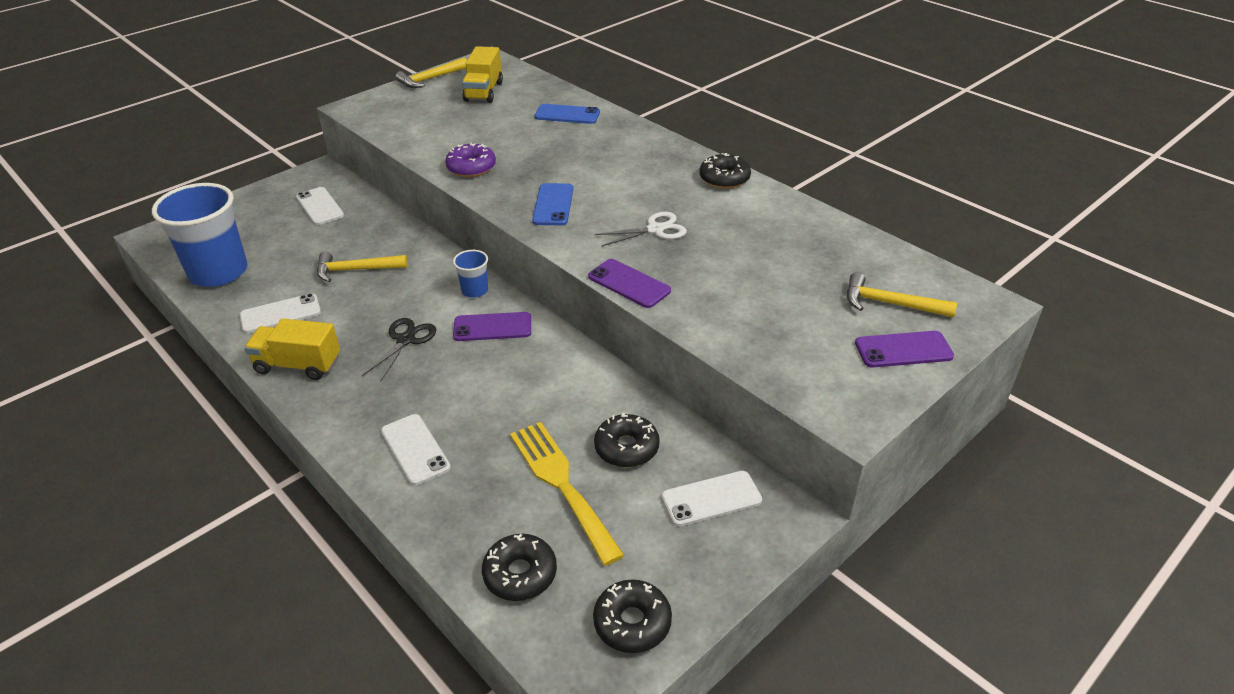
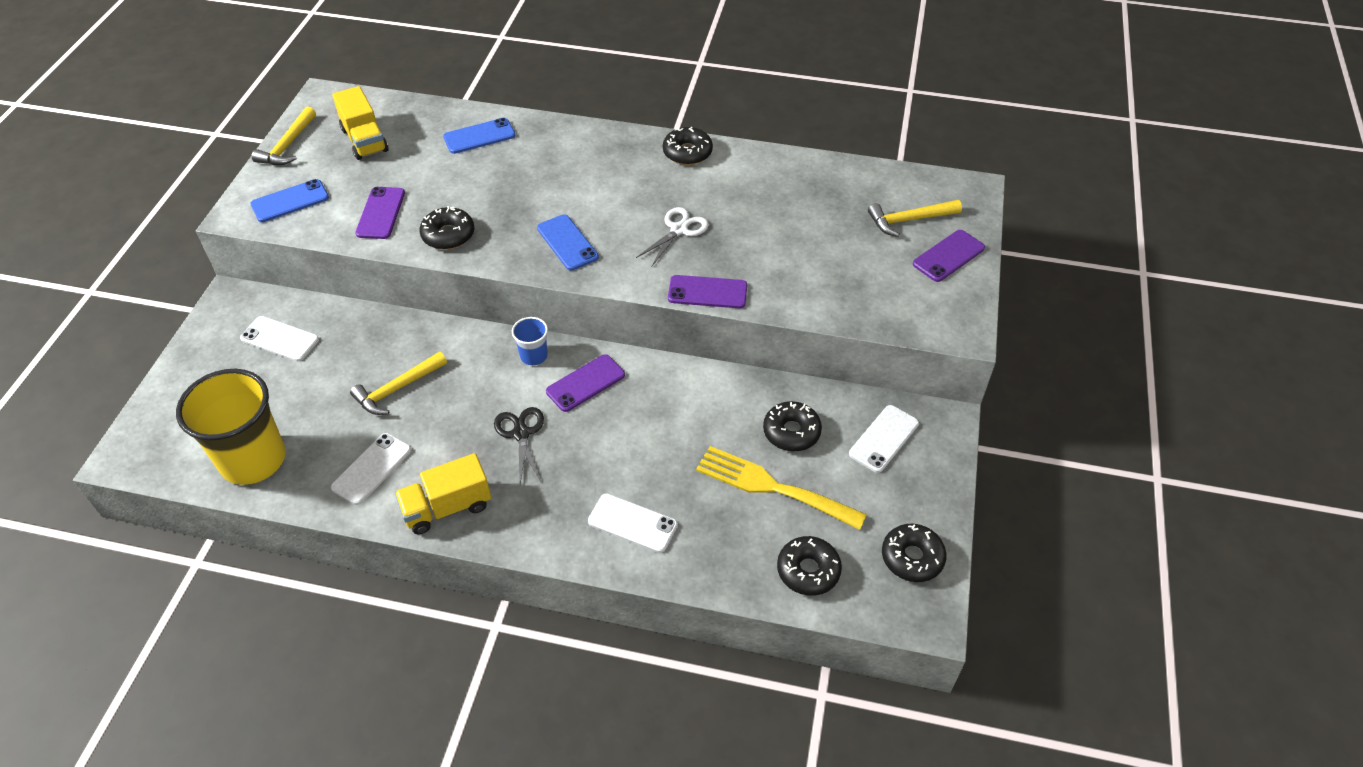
camera: 35 degrees left, 10 degrees up
blue cup [152,183,248,287] -> yellow cup [176,369,286,485]
purple donut [445,143,496,177] -> black donut [420,206,474,250]
none -> blue phone [250,179,329,222]
none -> purple phone [355,187,405,239]

